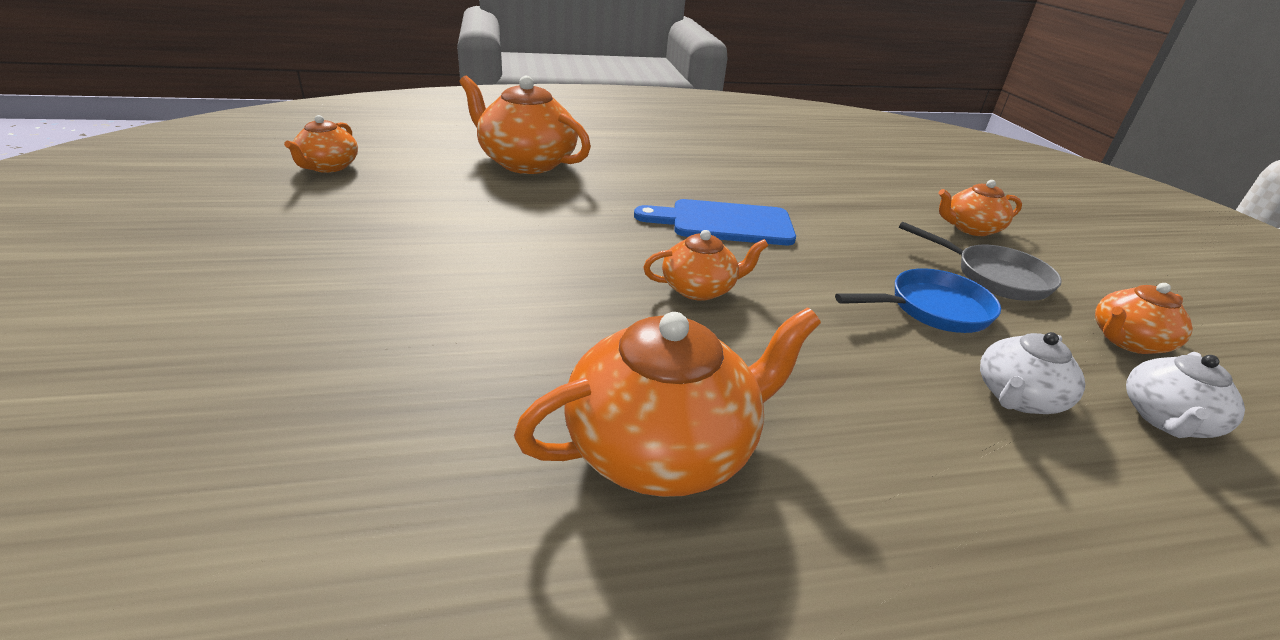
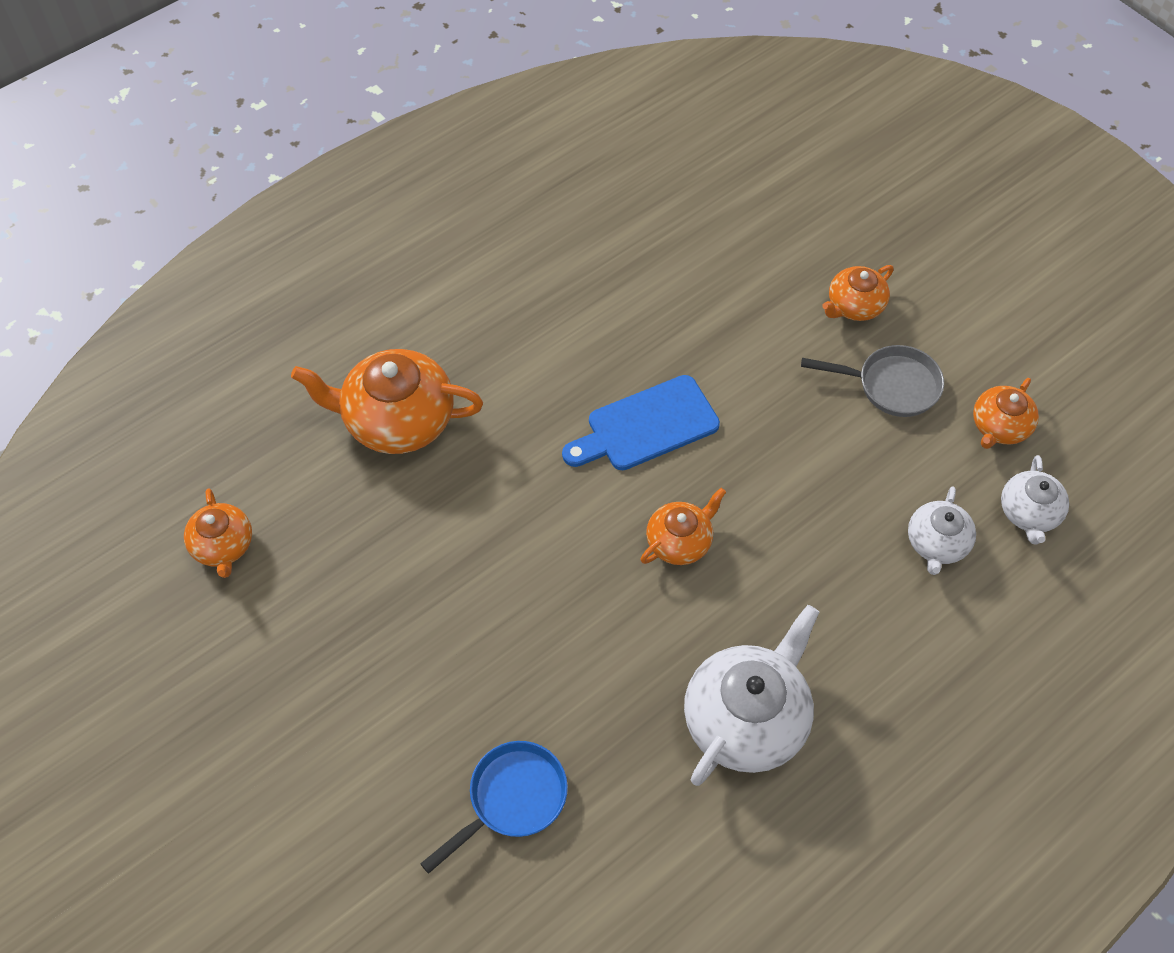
camera: 25 degrees left, 25 degrees up
orange teapot [514,308,821,497] -> white teapot [684,605,819,786]
blue pan [835,268,1001,333] -> blue pan moved to [420,741,568,874]

